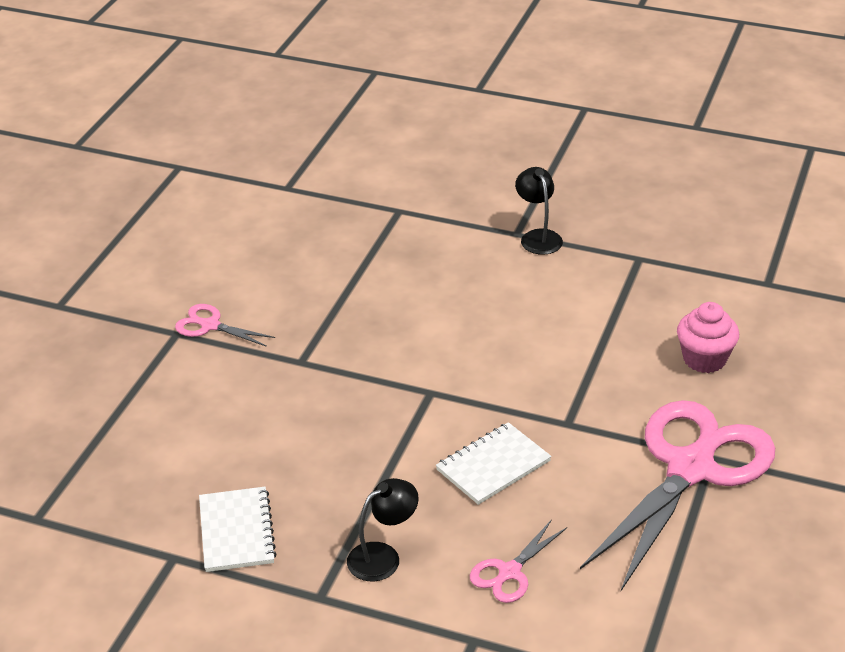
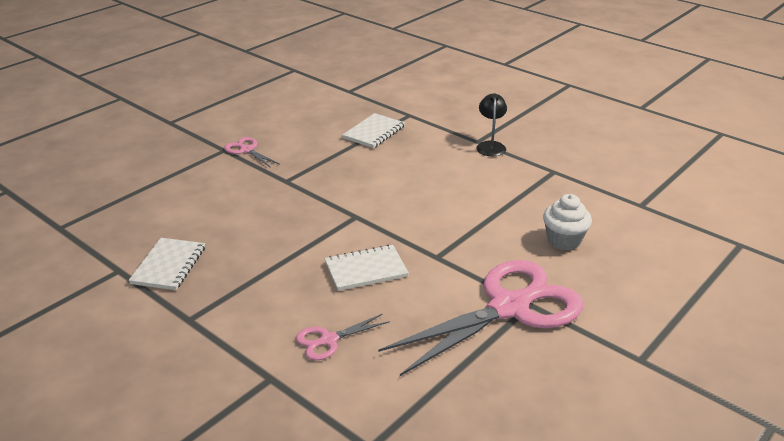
camera: 20 degrees right, 5 degrees down
black lamp [347,478,419,581] -> none
pink cupcake [677,302,739,373] -> white cupcake [543,194,592,250]
none -> white notebook [342,113,405,148]

